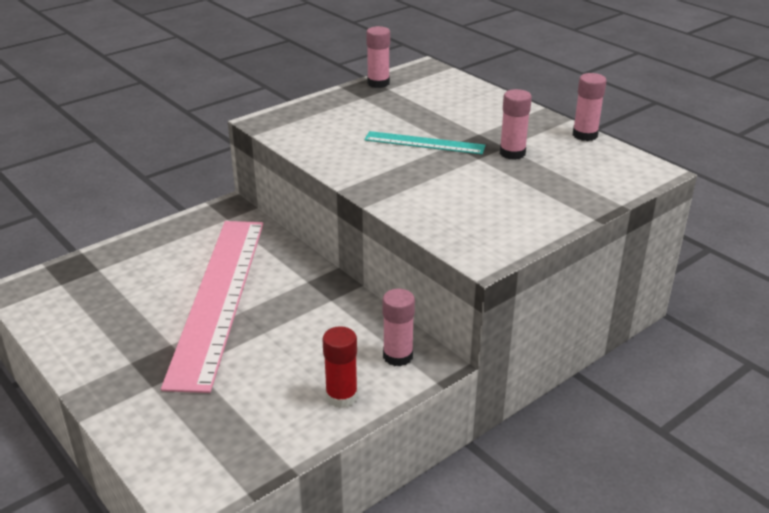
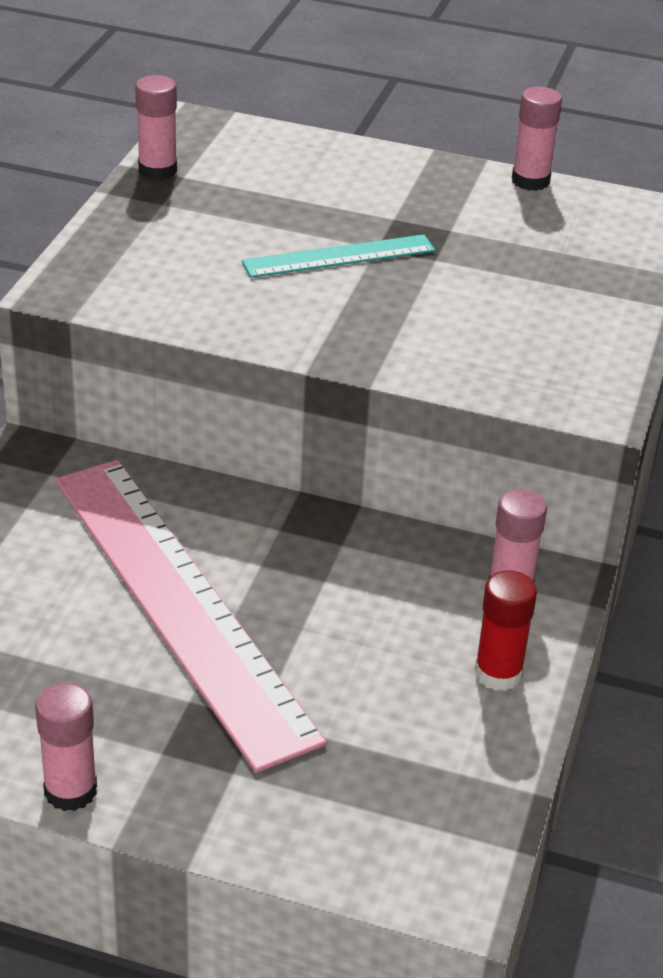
camera: 35 degrees left, 5 degrees up
pink glue stick [500,89,532,160] -> pink glue stick moved to [35,683,97,811]

